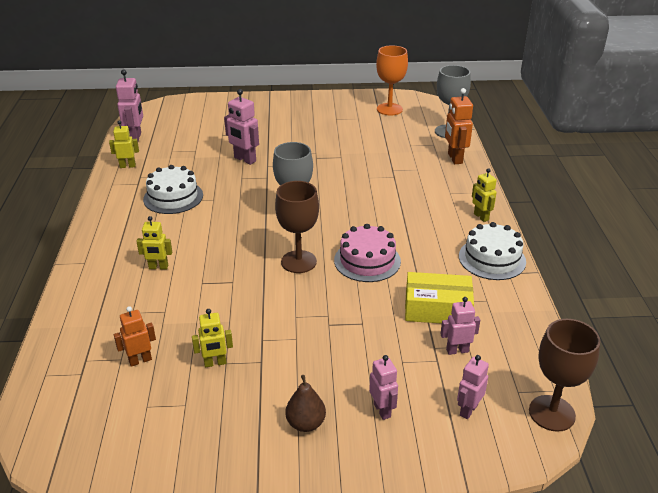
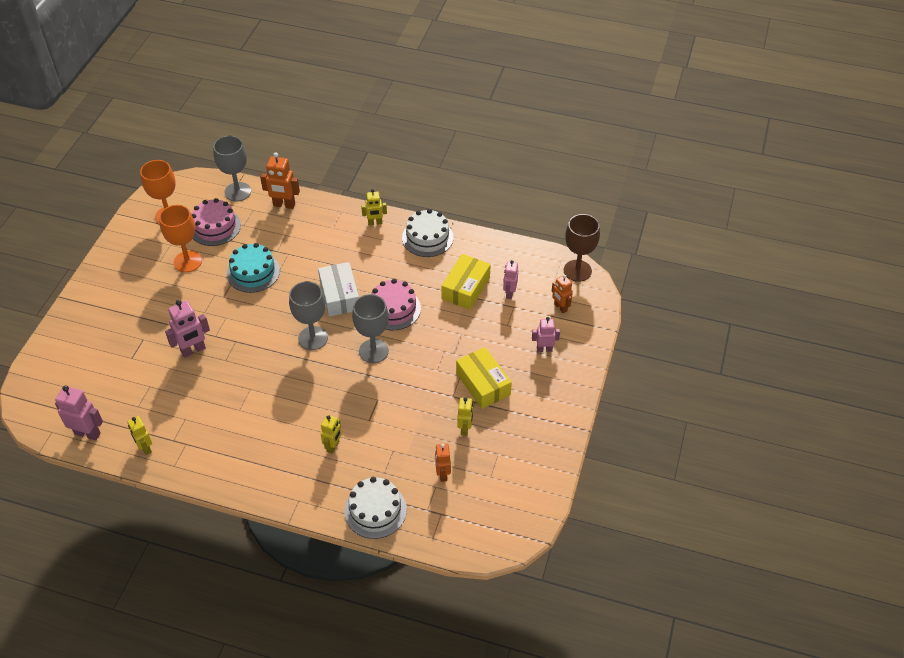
camera: 70 degrees left, 15 degrees up
yellow robot [109,121,139,168] -> yellow robot turned 45 degrees counterclockwise [127,416,152,455]
white cake [143,165,203,214] -> white cake moved to [344,477,407,539]
brown goblet [275,181,319,273] -> grey goblet [352,294,389,363]
brown pear [285,375,326,432] -> none
pink robot [457,355,489,419] -> orange robot [552,275,573,313]
none -> orange goblet [159,205,202,272]
none -> pink cake [191,198,241,246]
none -> turquoise cake [227,243,280,293]
none -> white box [318,262,359,317]
none -> yellow box [456,347,512,409]

